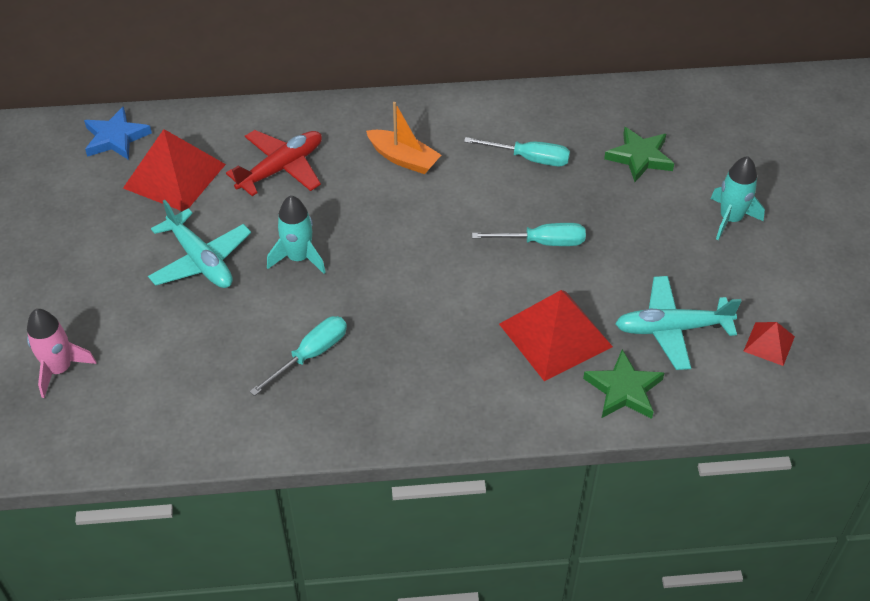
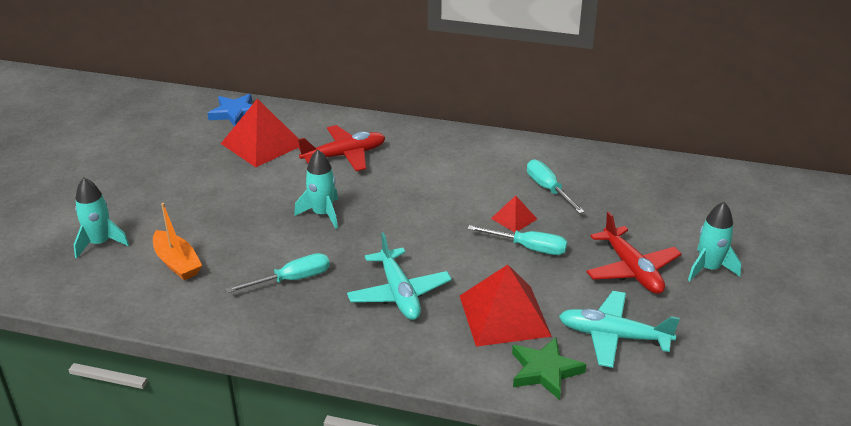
camera: 20 degrees right, 15 degrees down
pink rocket [27,309,97,398] -> turquoise rocket [74,178,129,259]
turquoise plane [148,200,251,288] -> turquoise plane moved to [347,232,452,320]
orange boat [366,102,441,174] -> orange boat moved to [153,203,202,280]
turquoise screwdriver [464,137,570,166] -> turquoise screwdriver turned 150 degrees counterclockwise [527,159,585,214]
green star [604,127,674,182] -> none
red pyramid [744,322,795,366] -> red pyramid moved to [491,195,537,232]
none -> red plane [586,212,681,294]

